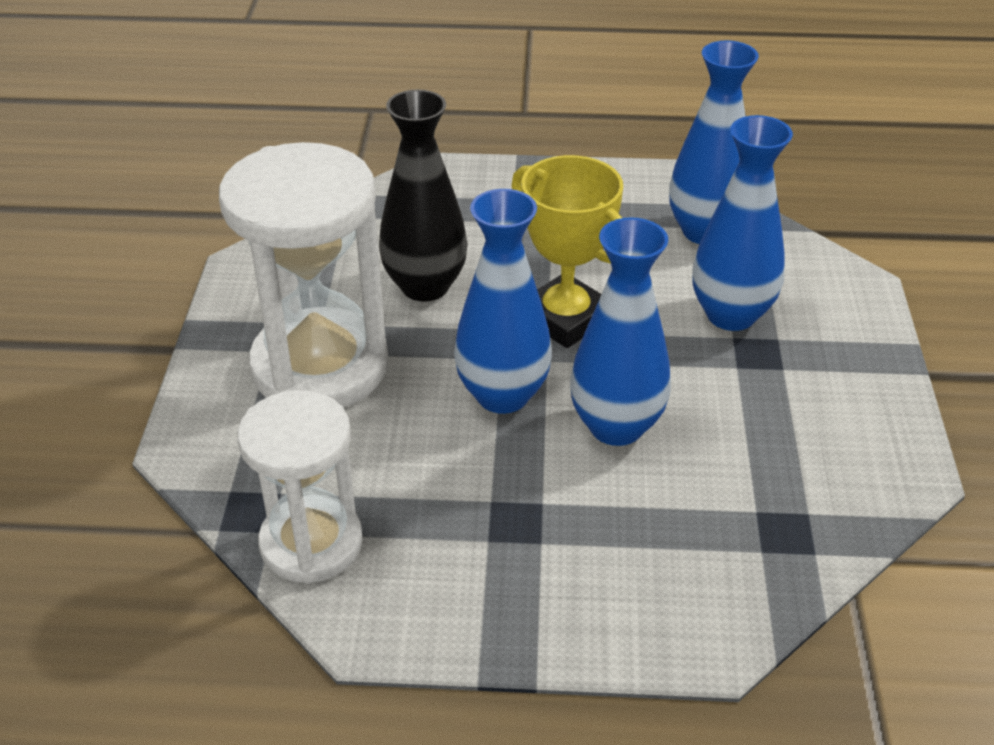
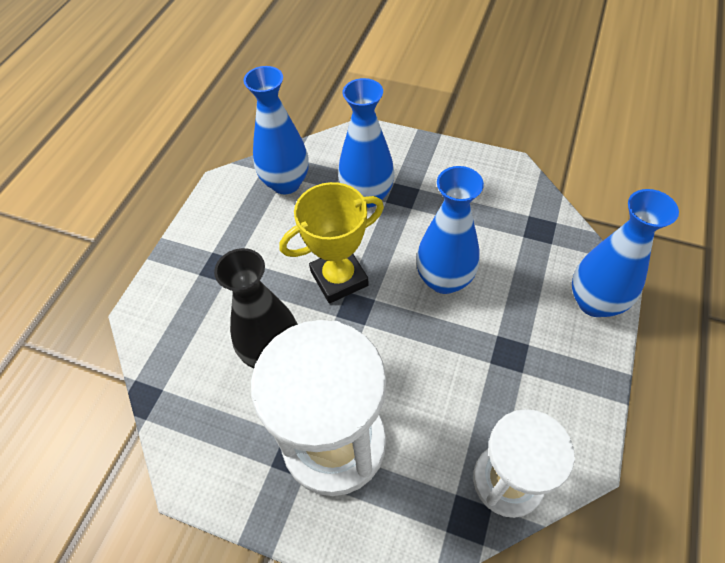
camera: 70 degrees left, 15 degrees up
blue vase [454,189,552,414] -> blue vase moved to [572,189,679,317]

